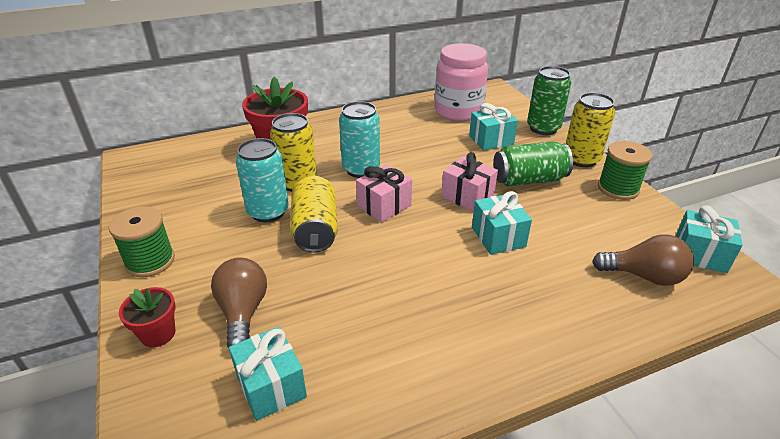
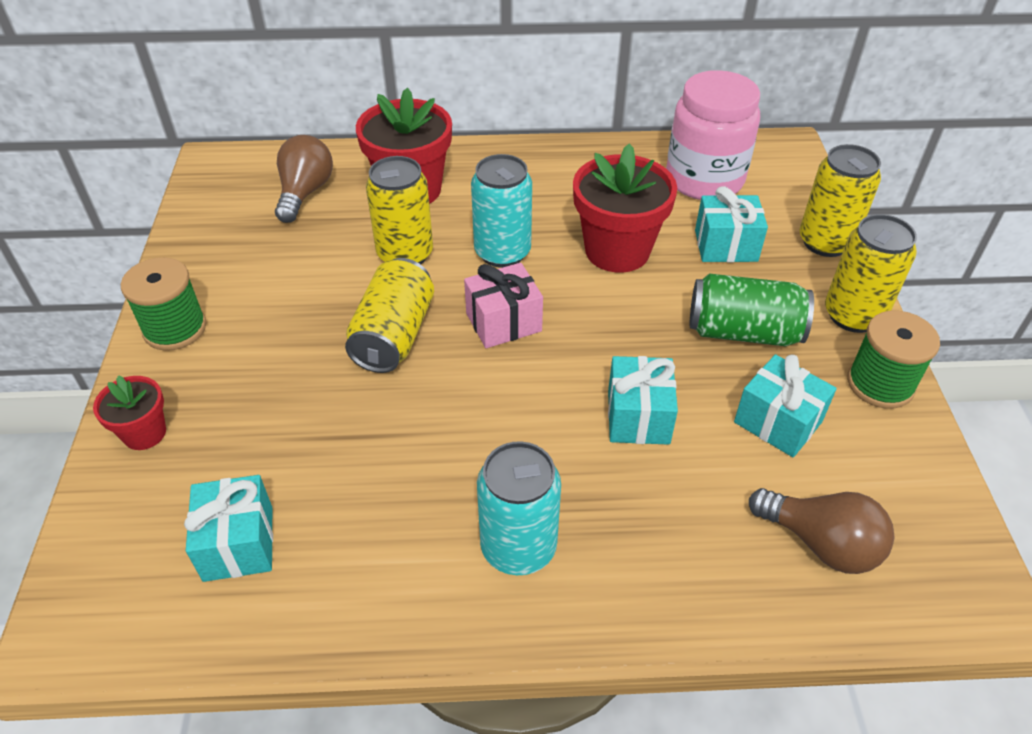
camera: 20 degrees right, 10 degrees up
brown light bulb [211,257,267,348] -> brown light bulb moved to [275,135,333,223]
turquoise can [236,138,289,222] -> turquoise can moved to [477,441,561,575]
pink gift [441,152,498,212] -> none
green can [527,66,571,135] -> yellow can [800,144,881,257]
turquoise gift [676,206,743,273] -> turquoise gift moved to [734,354,837,457]
none -> red flower pot [573,144,677,273]

